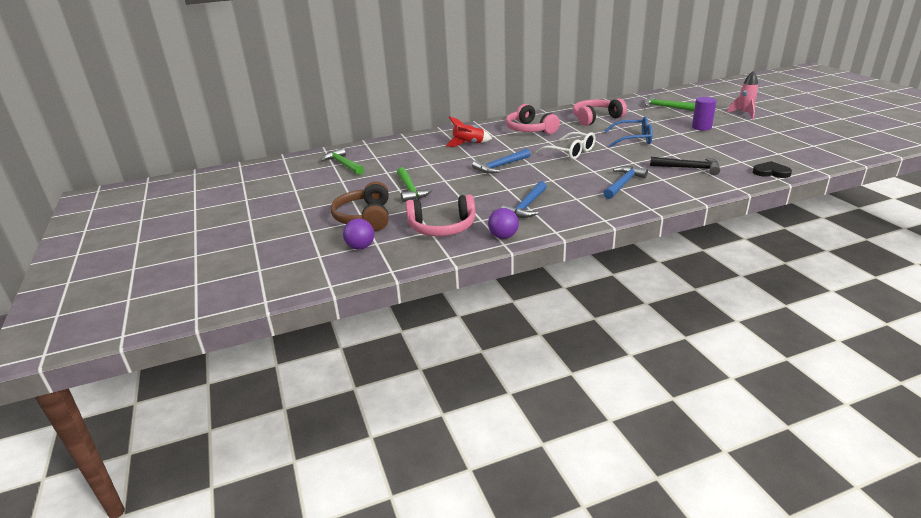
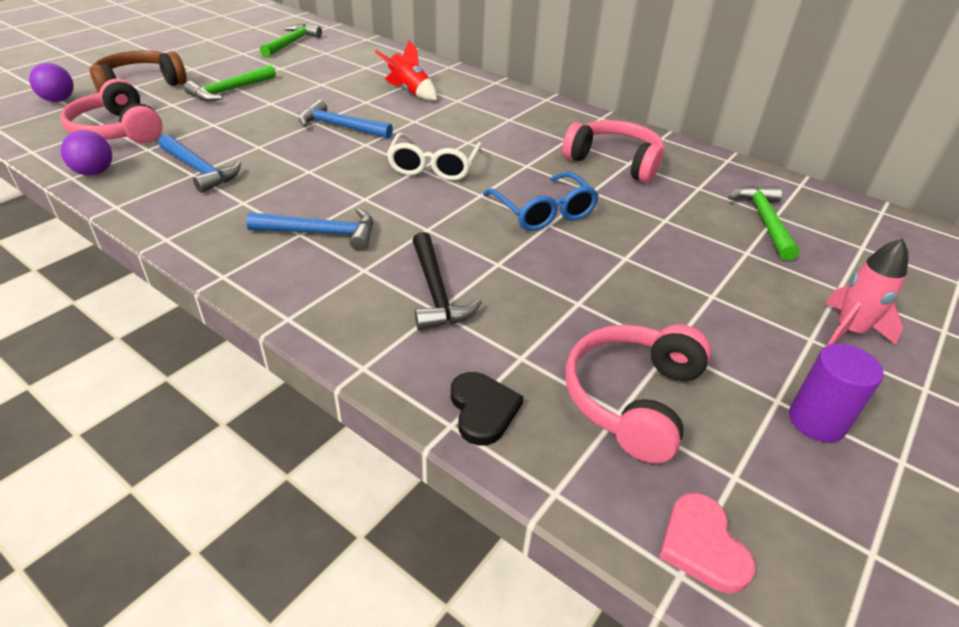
camera: 55 degrees right, 10 degrees up
blue hammer [501,181,547,218] -> blue hammer turned 135 degrees counterclockwise [158,134,241,193]
pink headphones [506,104,560,134] -> pink headphones moved to [566,324,711,463]
purple cylinder [692,97,716,131] -> purple cylinder moved to [789,343,884,442]
none -> pink heart [659,493,755,594]

